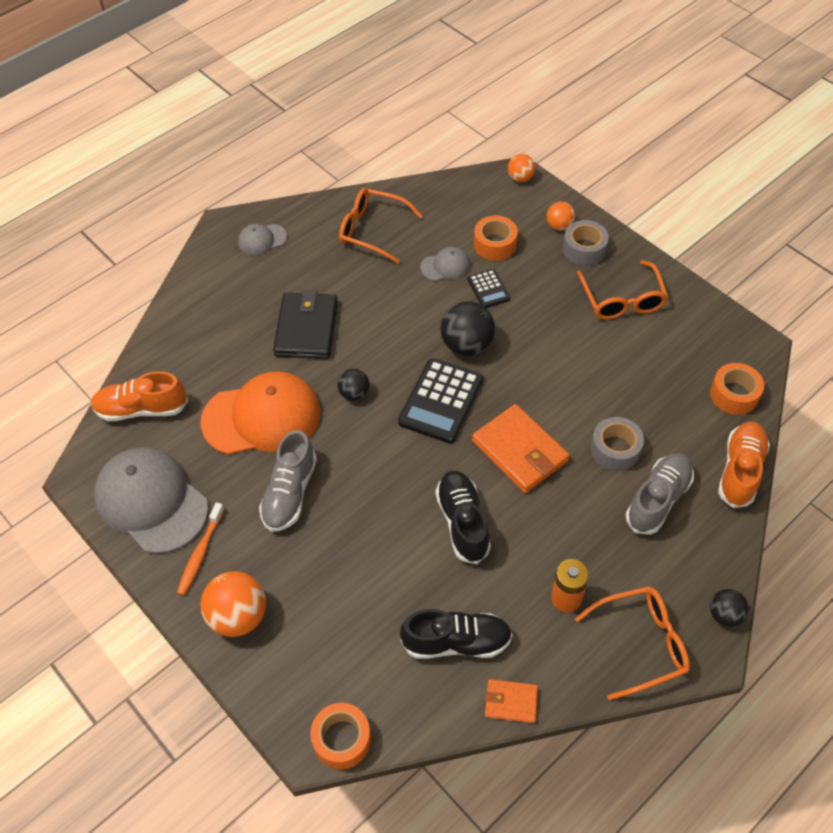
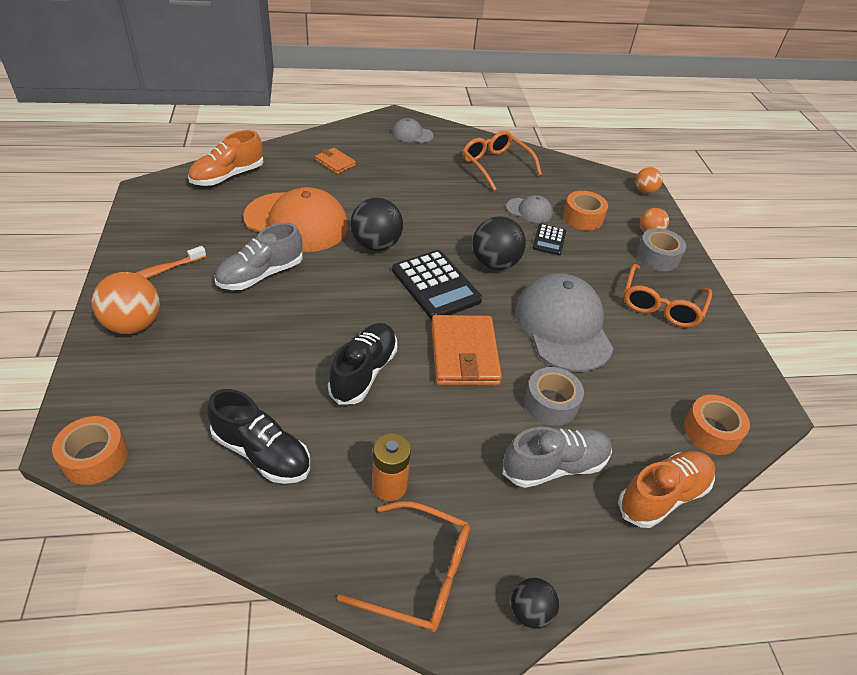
camera: 30 degrees right, 10 degrees down
orange shoe [91,371,188,421] -> orange shoe turned 75 degrees counterclockwise [188,130,264,186]
grey cap [94,447,208,554] -> grey cap moved to [515,273,614,372]
black wallet [273,290,338,359] -> none
black ball [338,369,370,401] -> black ball [350,198,403,251], size x1.74
black calculator [398,358,484,444] -> black calculator turned 90 degrees counterclockwise [392,250,482,320]
orange wallet [485,679,538,723] -> orange wallet moved to [315,148,356,174]

